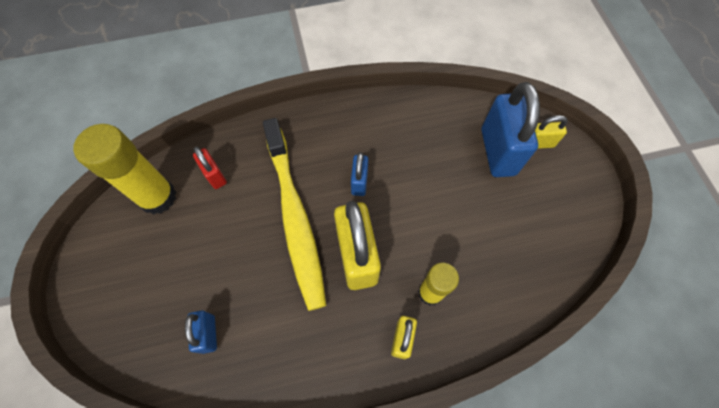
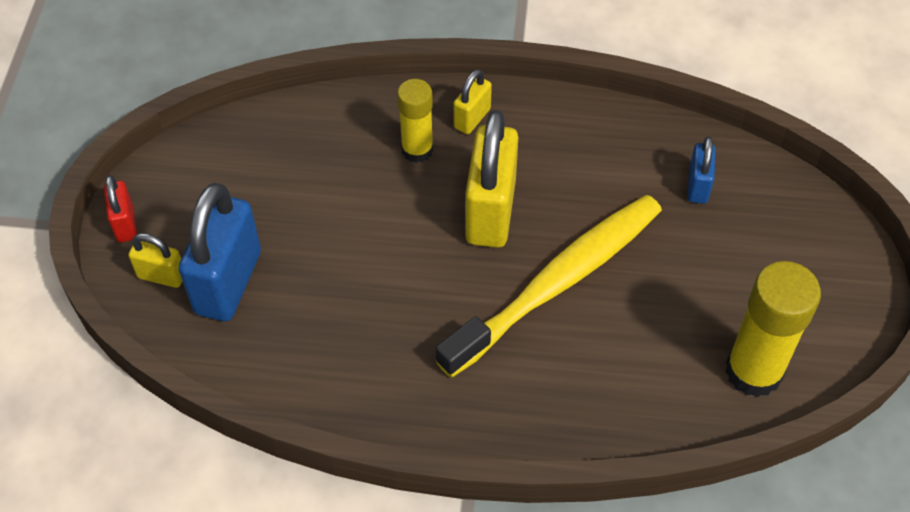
camera: 160 degrees left, 10 degrees down
red padlock [193,147,227,189] -> red padlock moved to [104,175,137,243]
yellow toothbrush [263,118,326,311] -> yellow toothbrush turned 45 degrees clockwise [436,195,662,378]
blue padlock [351,152,368,196] -> none

